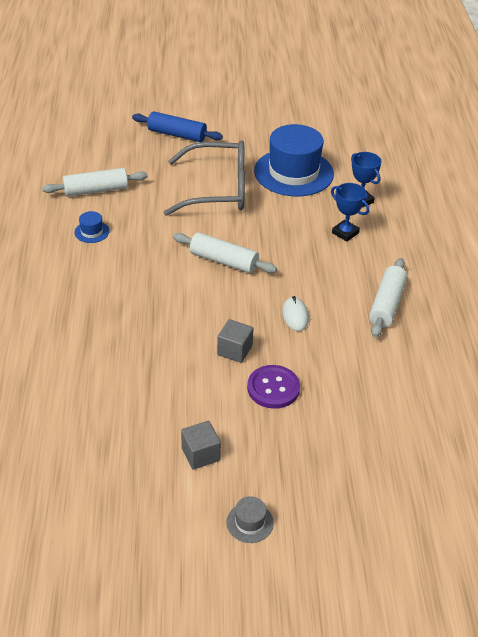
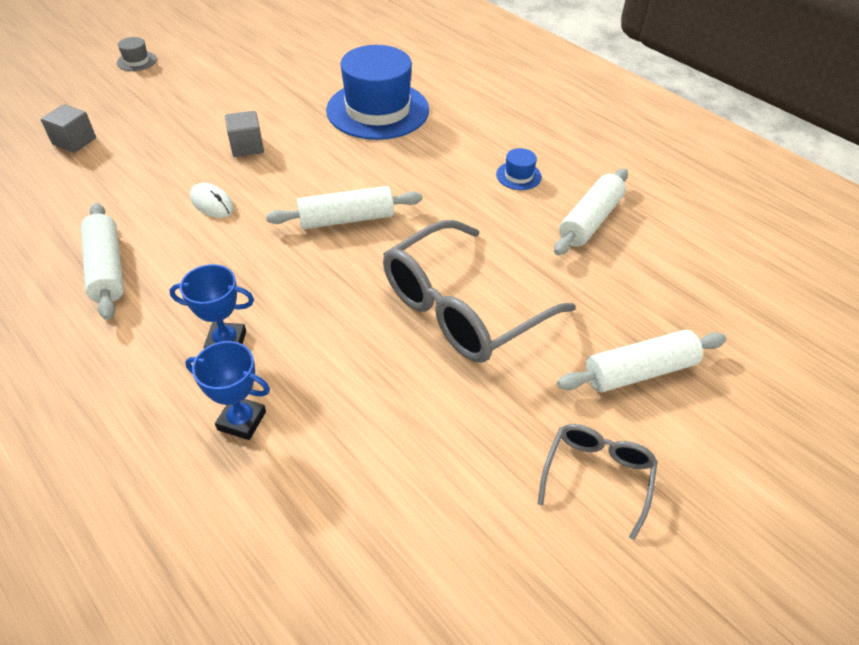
camera: 140 degrees right, 5 degrees up
blue rolling pin [132,111,223,142] -> white rolling pin [557,330,726,392]
grey cube [181,421,221,470] -> grey cube moved to [41,104,96,153]
purple button [247,365,300,409] -> none
blue hat [254,124,334,196] -> blue hat moved to [326,45,429,140]
none -> grey glasses [538,424,658,540]

